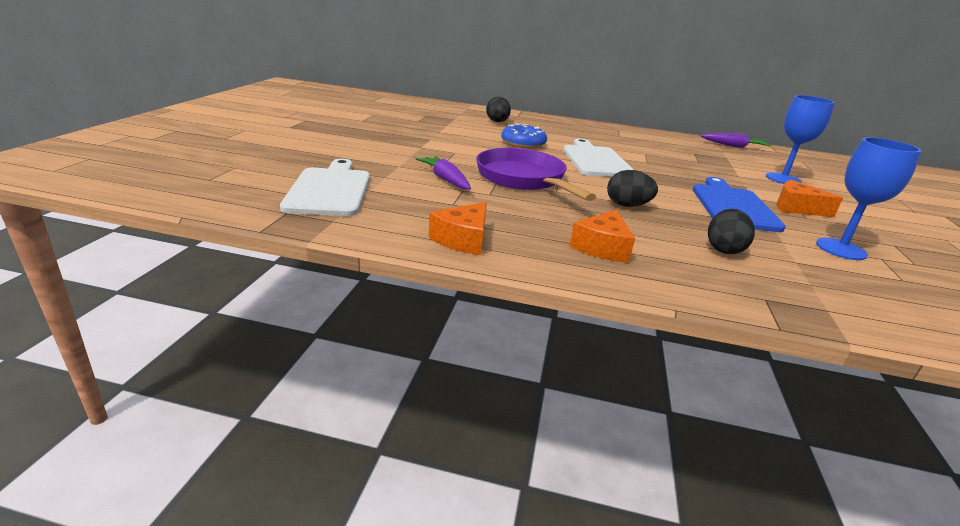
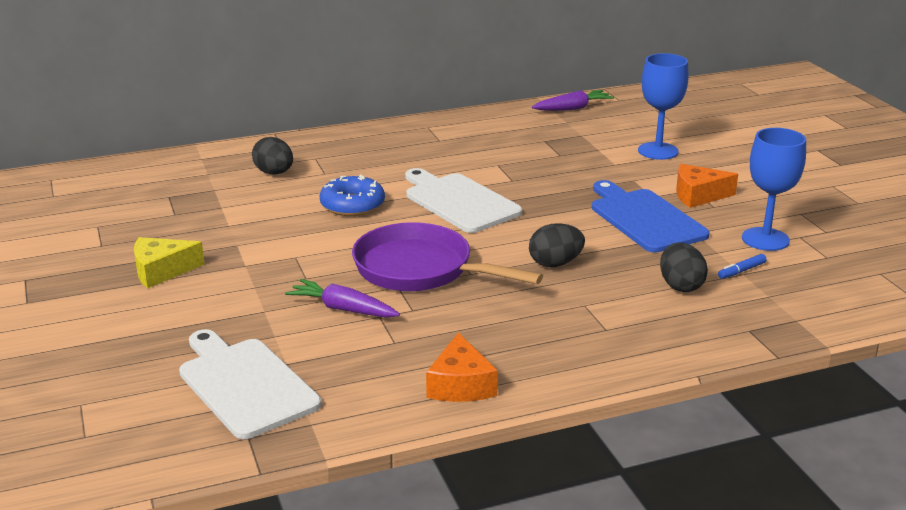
camera: 30 degrees left, 0 degrees up
orange cheese [569,210,635,263] -> none
none -> yellow cheese [134,237,205,288]
none -> blue marker [718,254,766,279]

